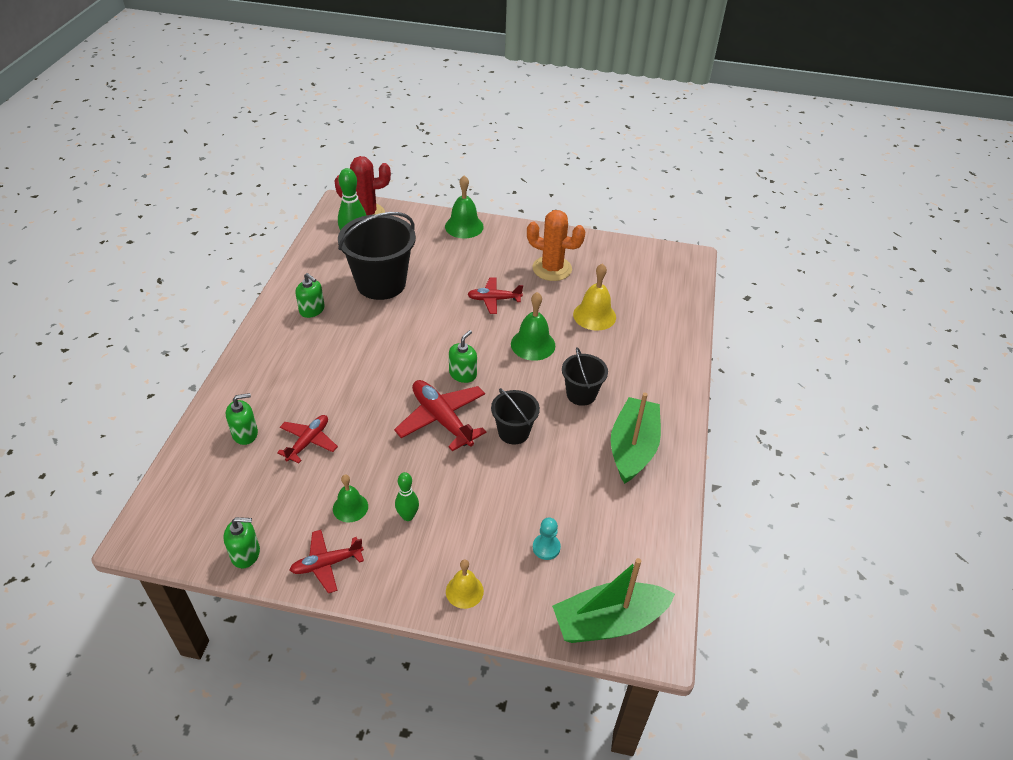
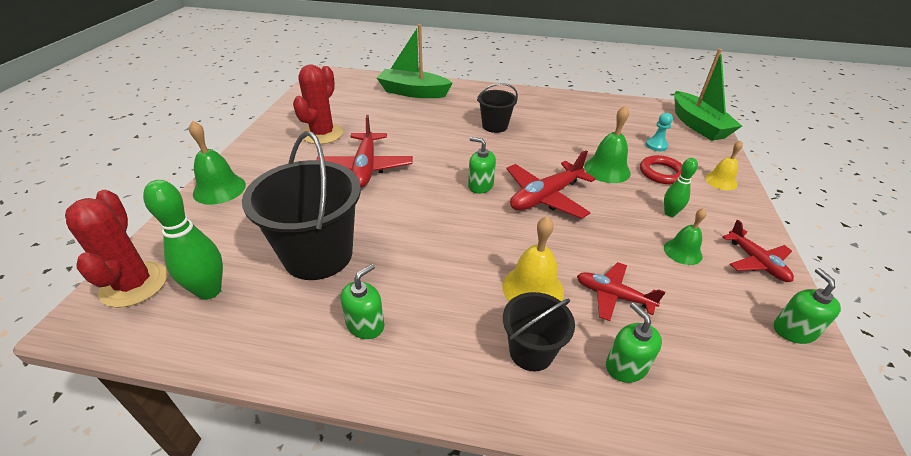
camera: 90 degrees left, 5 degrees down
red plane [467,277,523,314] -> red plane [316,115,413,188], size x1.59
black bucket [491,388,540,445] -> black bucket moved to [503,292,575,371]
green bell [511,292,555,361] -> green bell moved to [584,105,631,183]
orange cactus [527,210,585,281] -> red cactus [293,65,343,144]
yellow bell [573,263,616,331] -> yellow bell moved to [502,216,564,301]
green boat [611,393,661,484] -> green boat moved to [377,24,452,98]
none -> red ring [640,155,682,184]

